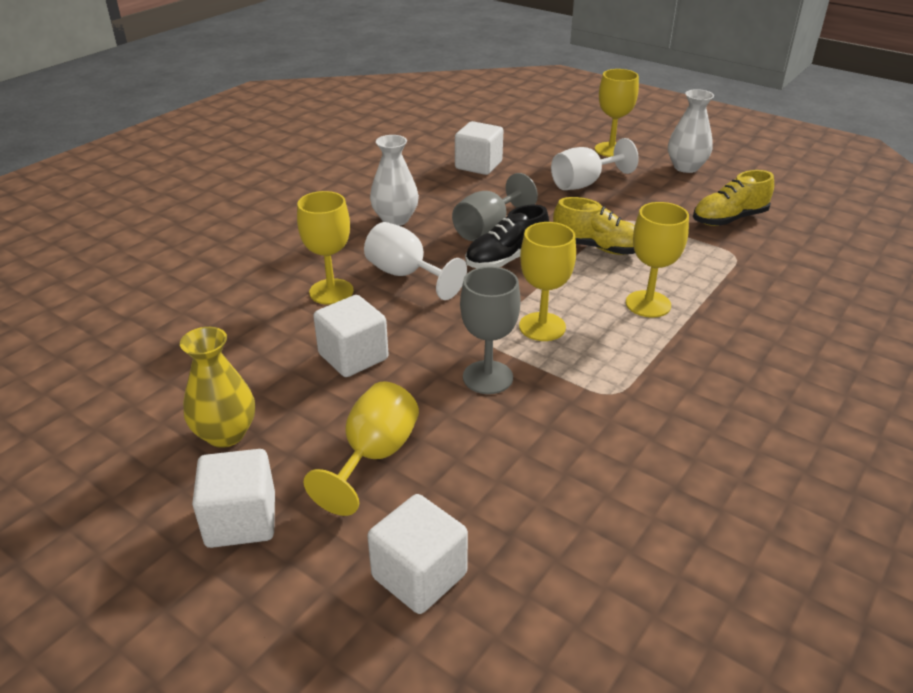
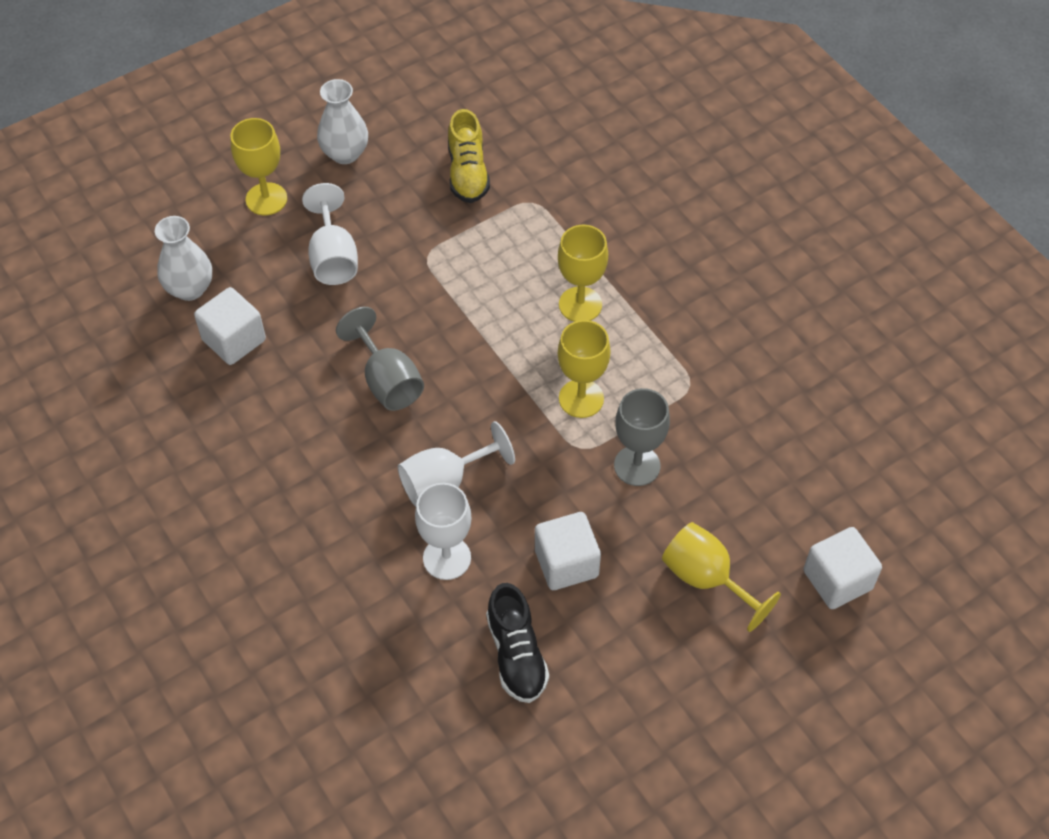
camera: 70 degrees left, 20 degrees up
yellow vase [180,327,255,448] -> none
white cube [192,449,275,548] -> none
yellow goblet [297,191,354,305] -> white goblet [415,483,472,580]
white vase [370,135,419,226] -> white vase moved to [155,216,212,301]
black shoe [465,205,549,268] -> black shoe moved to [486,583,549,703]
yellow shoe [553,197,635,255] -> none

